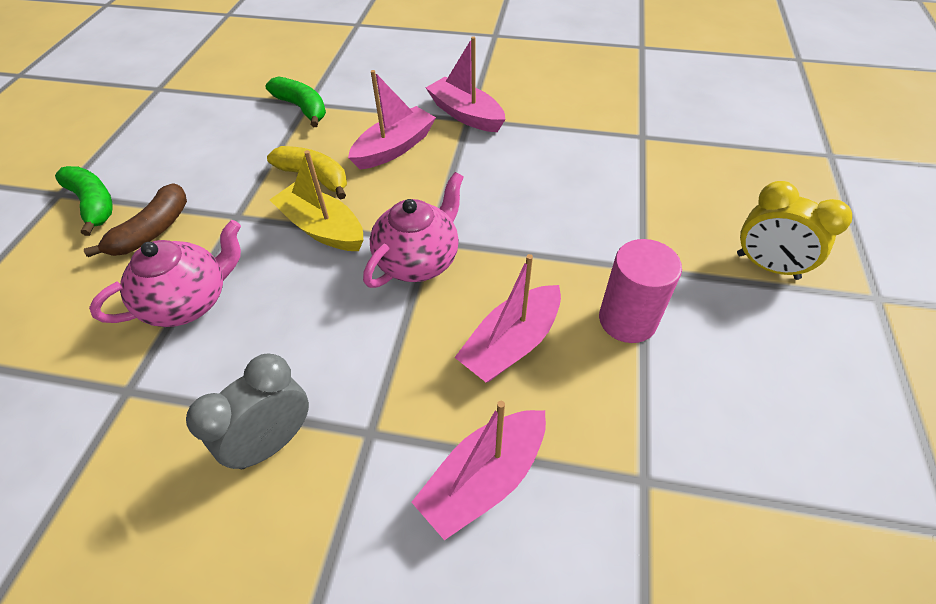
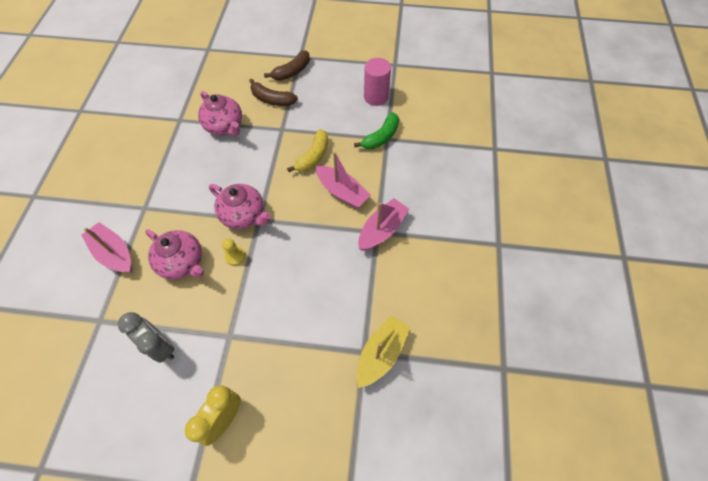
camera: 85 degrees right, 10 degrees up
green banana [55,166,113,236] -> brown banana [264,50,310,81]
grey clock [186,354,309,469] -> grey clock moved to [118,312,174,363]
yellow boat [270,150,363,251] -> yellow boat moved to [356,315,410,388]
pink boat [454,254,561,382] -> pink teapot [145,229,204,280]
pink cylinder [599,239,682,343] -> pink cylinder moved to [364,58,391,106]
none -> yellow pawn [222,239,245,266]

